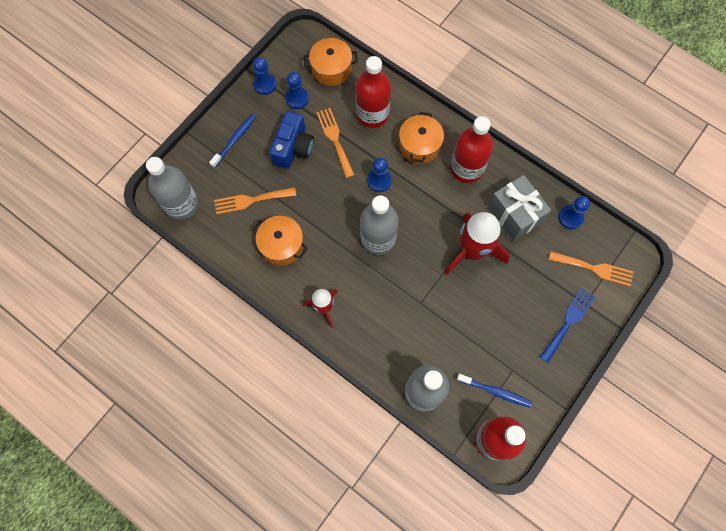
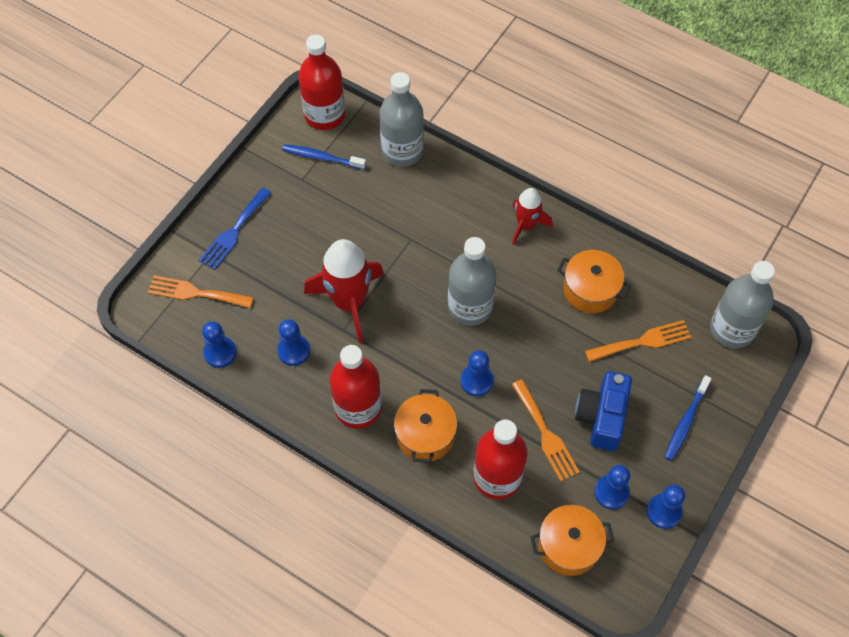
camera: 175 degrees right, 10 degrees down
grey gift [488,175,551,241] -> blue pawn [277,319,310,366]

